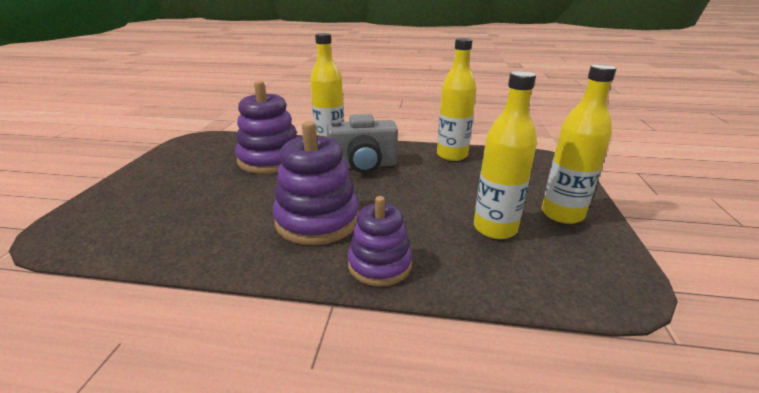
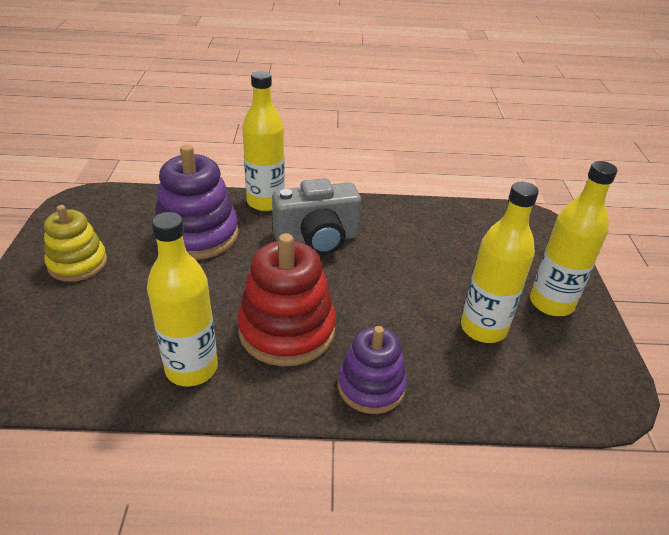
camera: 10 degrees left, 10 degrees up
purple stacking toy [273,121,359,245] -> red stacking toy [237,233,336,366]
yellow bottle [437,38,476,161] -> yellow bottle moved to [147,212,218,387]
none -> yellow stacking toy [44,205,107,282]

